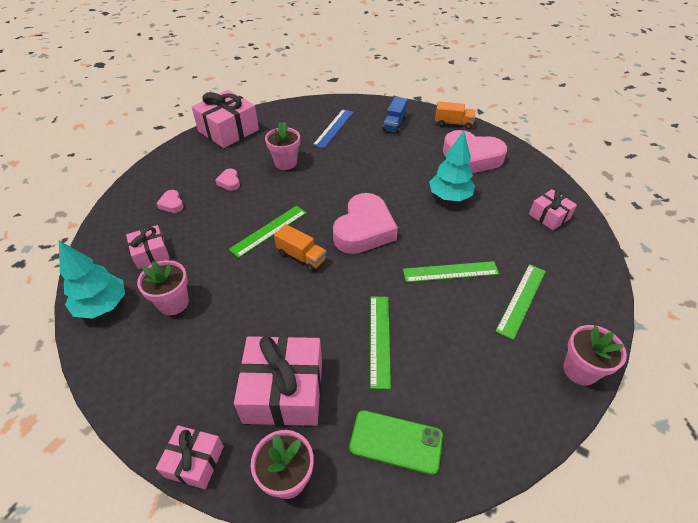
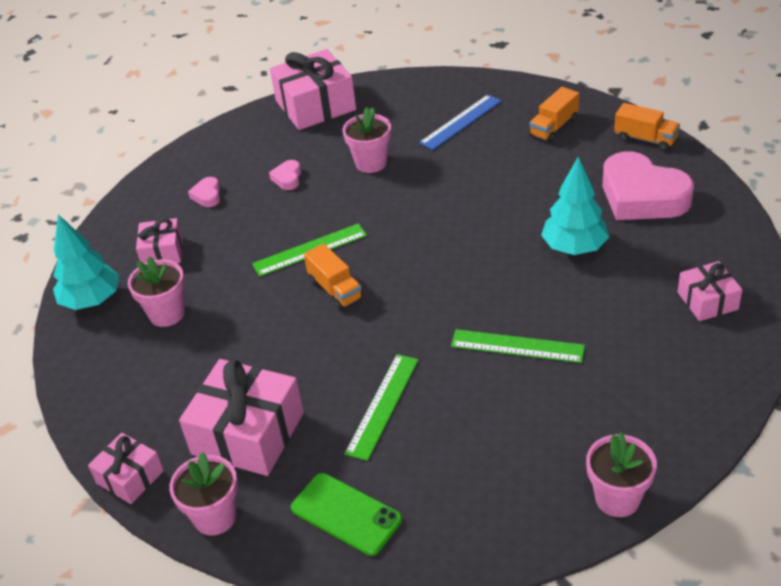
camera: 25 degrees right, 5 degrees down
pink heart [333,193,398,254] -> none
blue truck [383,97,408,133] -> orange truck [529,87,579,143]
green ruler [496,264,546,340] -> none

